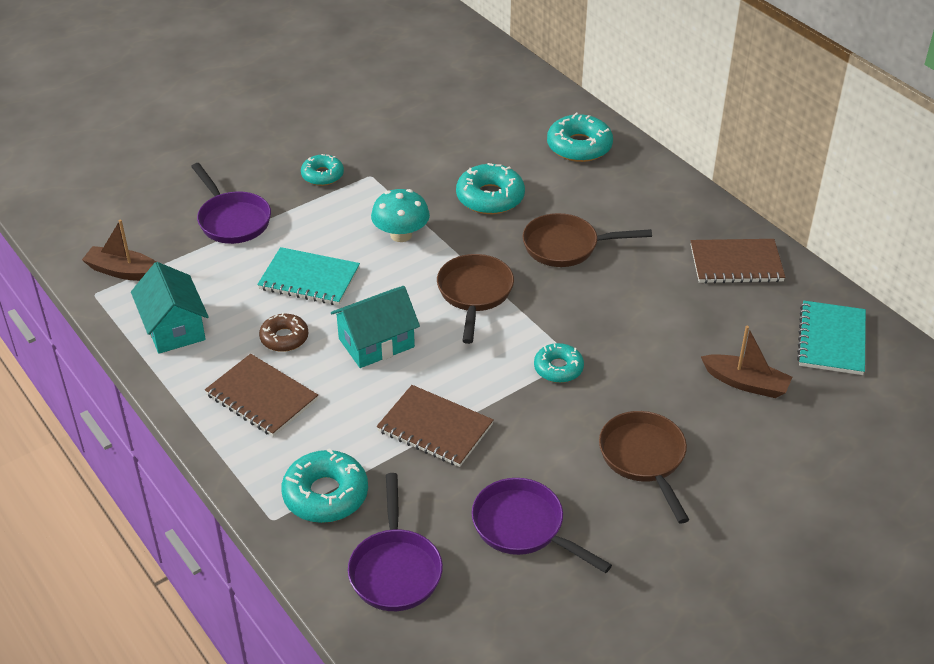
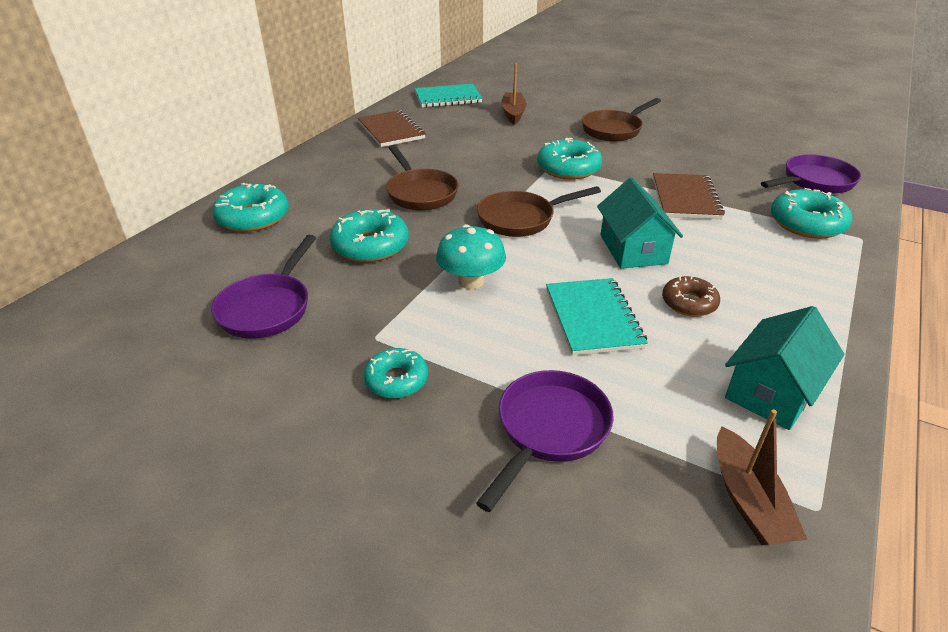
camera: 115 degrees left, 5 degrees down
brown notebook [205,354,318,437] -> none
turquoise house [331,286,420,368] -> turquoise house turned 45 degrees clockwise [597,177,683,269]
purple pan [472,478,612,573] -> purple pan moved to [211,235,316,339]
turquoise donut [534,343,584,383] -> turquoise donut [537,138,602,180], size x1.58

